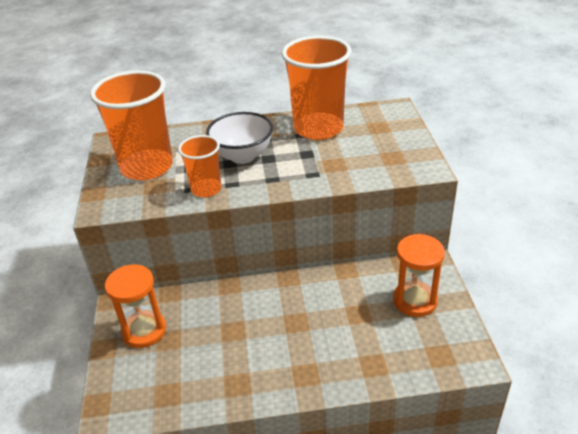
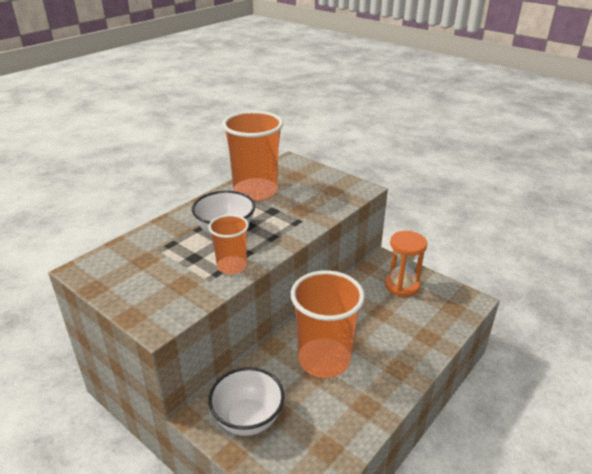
camera: 45 degrees left, 5 degrees down
orange cup [90,70,173,180] -> orange cup moved to [291,270,365,378]
orange hourglass [105,264,166,348] -> white bowl [208,367,285,436]

